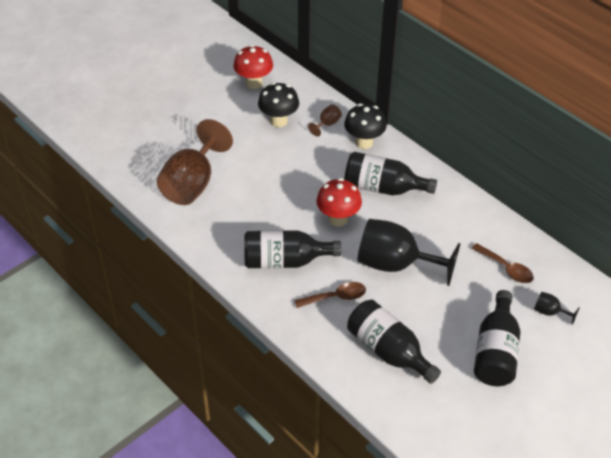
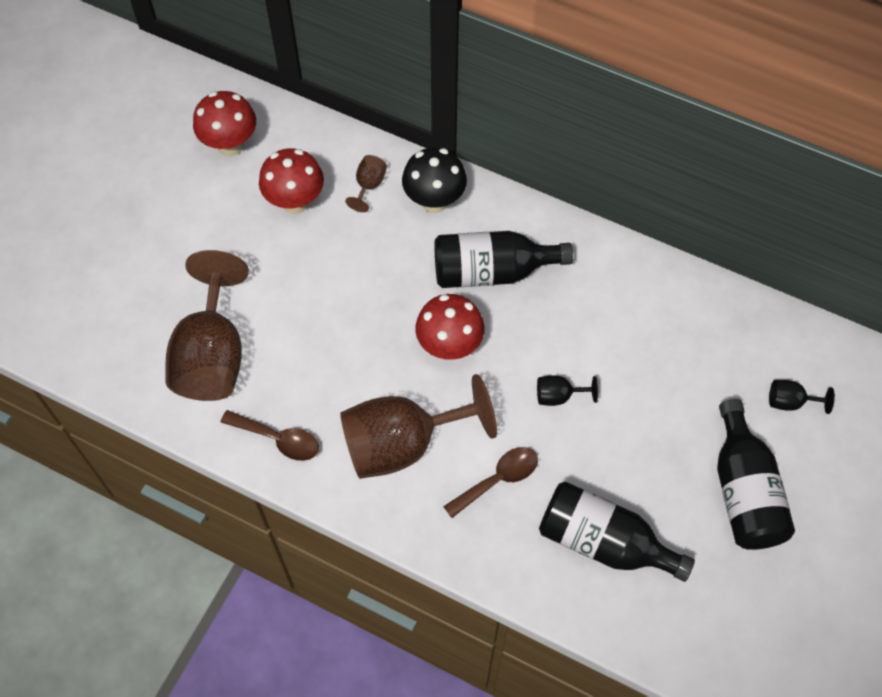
camera: 20 degrees left, 15 degrees up
black bottle [244,230,341,268] -> brown goblet [340,374,497,479]
black mushroom [258,82,299,127] -> red mushroom [259,148,324,214]
black goblet [357,219,461,286] -> black goblet [537,375,598,406], size x0.41
brown spoon [471,243,534,283] -> brown spoon moved to [221,410,319,461]

